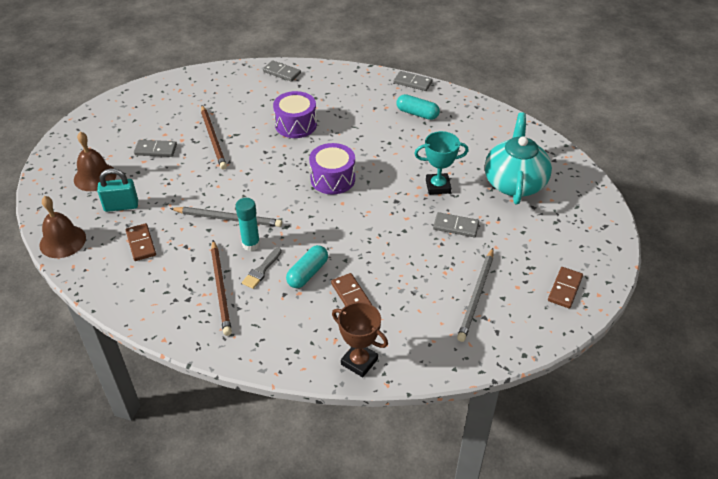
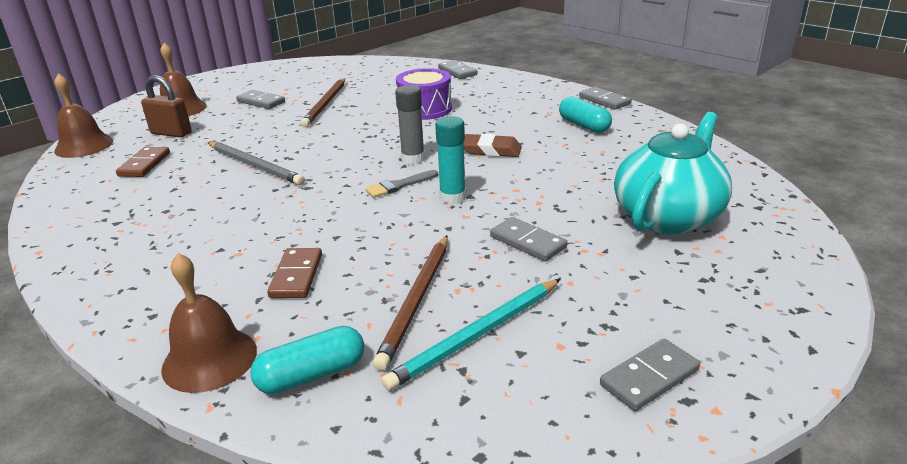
camera: 30 degrees right, 15 degrees down
turquoise padlock [97,168,138,212] -> brown padlock [141,75,192,137]
brown pencil [211,240,232,336] -> brown pencil moved to [373,235,448,371]
turquoise glue stick [236,198,260,251] -> turquoise glue stick moved to [435,116,466,204]
grey brush [242,248,282,289] -> grey brush moved to [365,170,438,198]
turquoise capsule [286,245,328,288] -> turquoise capsule moved to [250,326,364,394]
purple drum [309,143,355,195] -> grey glue stick [395,85,425,164]
brown trophy [332,302,388,377] -> brown bell [161,253,257,393]
turquoise trophy [414,131,469,195] -> none
grey pencil [457,248,494,342] -> turquoise pencil [382,279,560,391]
brown domino [548,267,583,308] -> grey domino [600,339,700,411]
none -> brown eraser [464,134,522,157]

